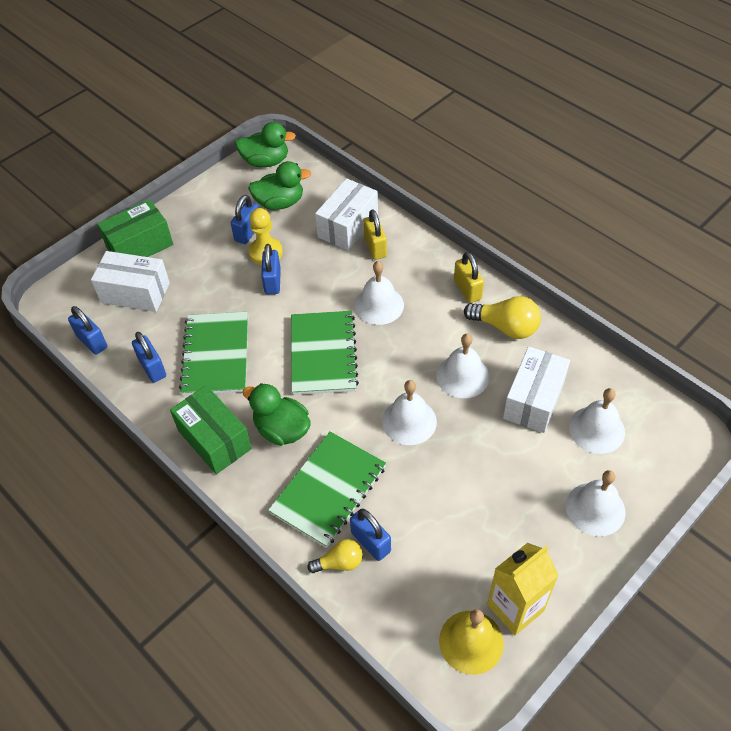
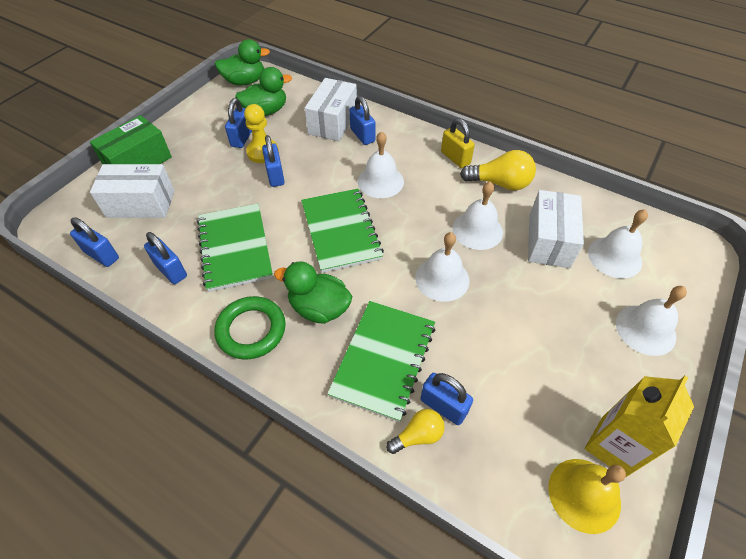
camera: 15 degrees left, 0 degrees up
green box [170,385,252,474] -> green ring [214,296,286,360]
yellow padlock [363,209,387,260] -> blue padlock [349,96,375,145]

